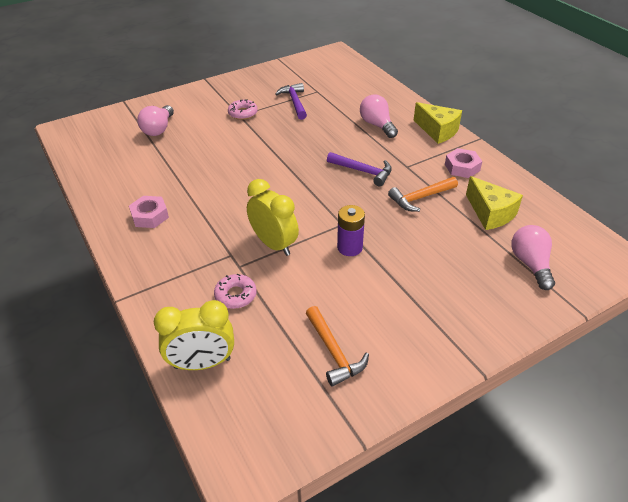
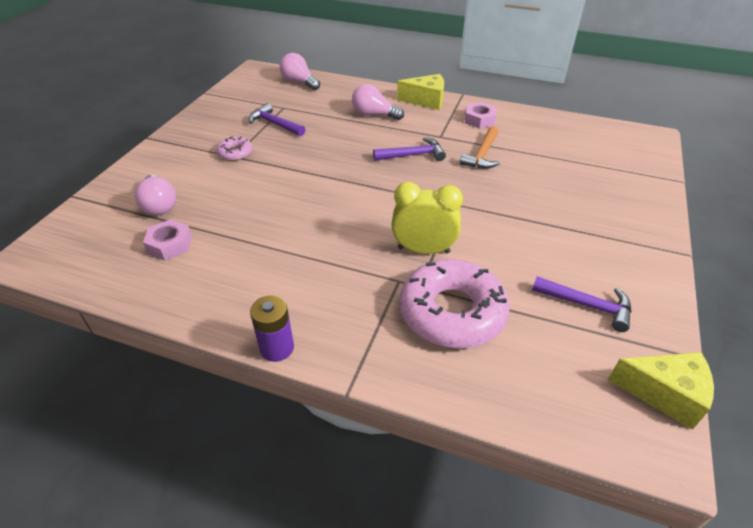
camera: 40 degrees left, 0 degrees up
pink nut [129,196,169,228] -> pink nut moved to [143,219,192,260]
yellow clock [154,300,234,370] -> none
pink donut [214,274,257,309] -> pink donut [400,259,510,348], size x2.18
orange hammer [306,306,369,386] -> purple hammer [532,276,631,332]
purple battery [337,205,365,256] -> purple battery moved to [250,295,294,362]
yellow cheese [466,176,523,230] -> yellow cheese moved to [608,352,714,430]
pink light bulb [511,225,555,290] -> pink light bulb moved to [280,53,320,90]

